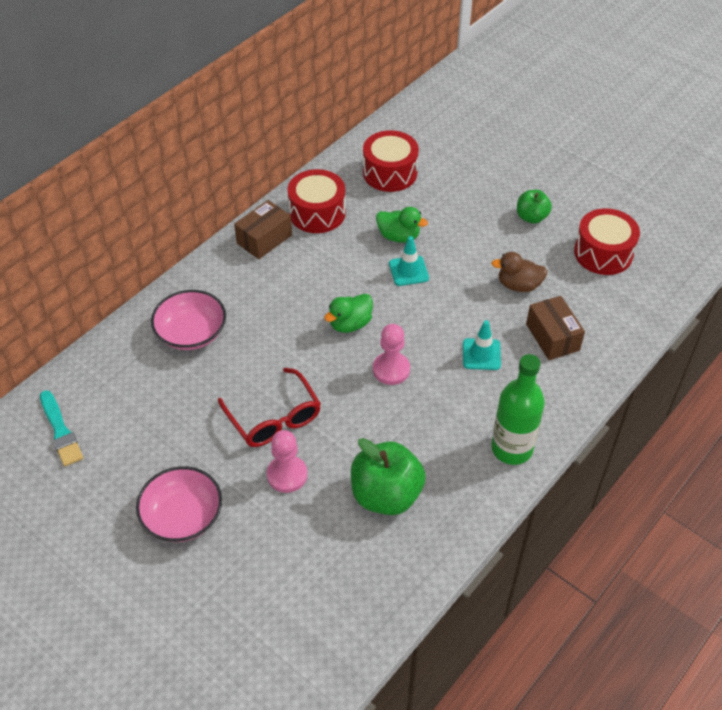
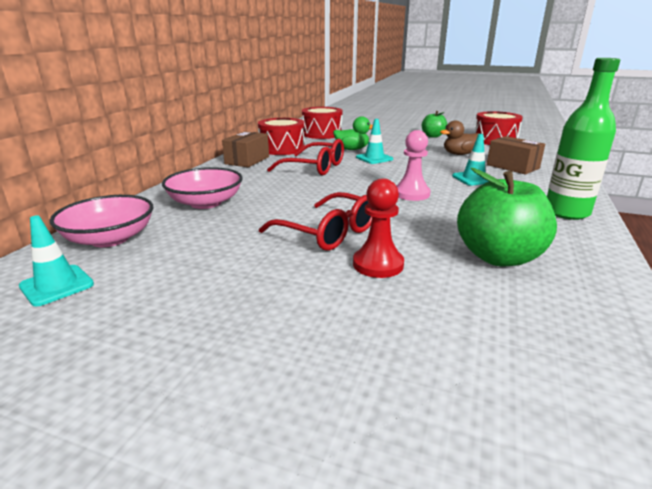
camera: 20 degrees left, 25 degrees down
turquoise brush [40,390,83,466] -> turquoise traffic cone [19,215,94,307]
pink bowl [136,466,222,542] -> pink bowl moved to [50,195,153,247]
pink pawn [267,430,307,493] -> red pawn [353,178,404,278]
green duck [324,294,373,333] -> none
none -> red glasses [267,139,344,176]

